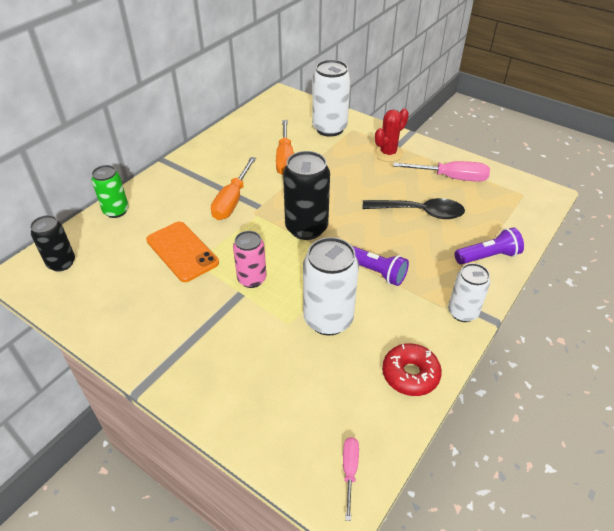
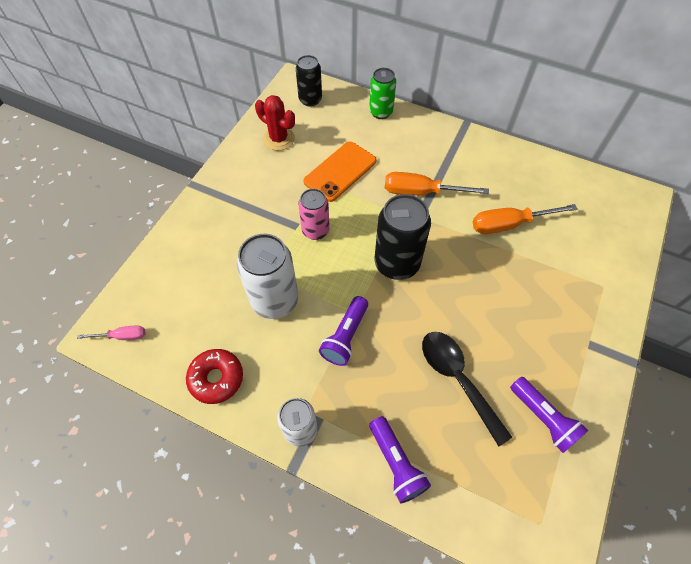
camera: 80 degrees right, 15 degrees up
white can [312,60,351,137] -> none
black spoon [362,198,465,219] -> black spoon turned 150 degrees clockwise [422,332,512,446]
red cactus [373,108,409,162] -> red cactus moved to [255,95,295,151]
pink screwdriver [393,161,490,182] -> purple flashlight [510,377,589,453]

